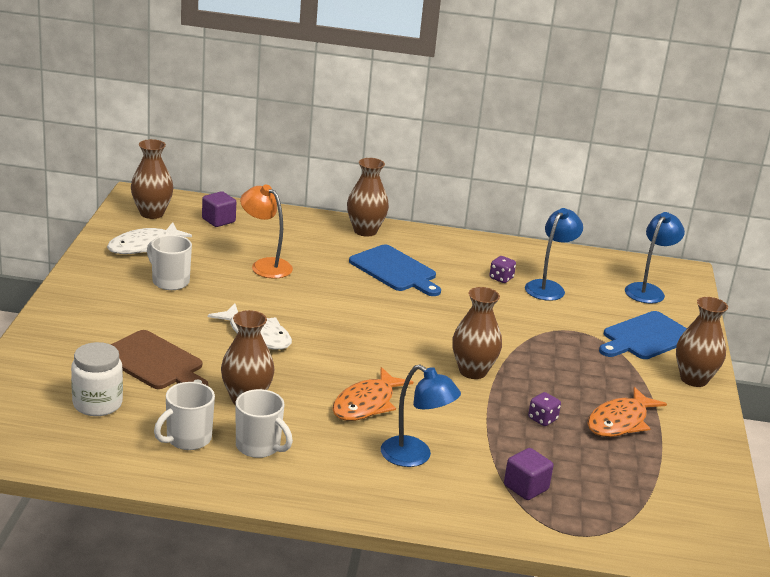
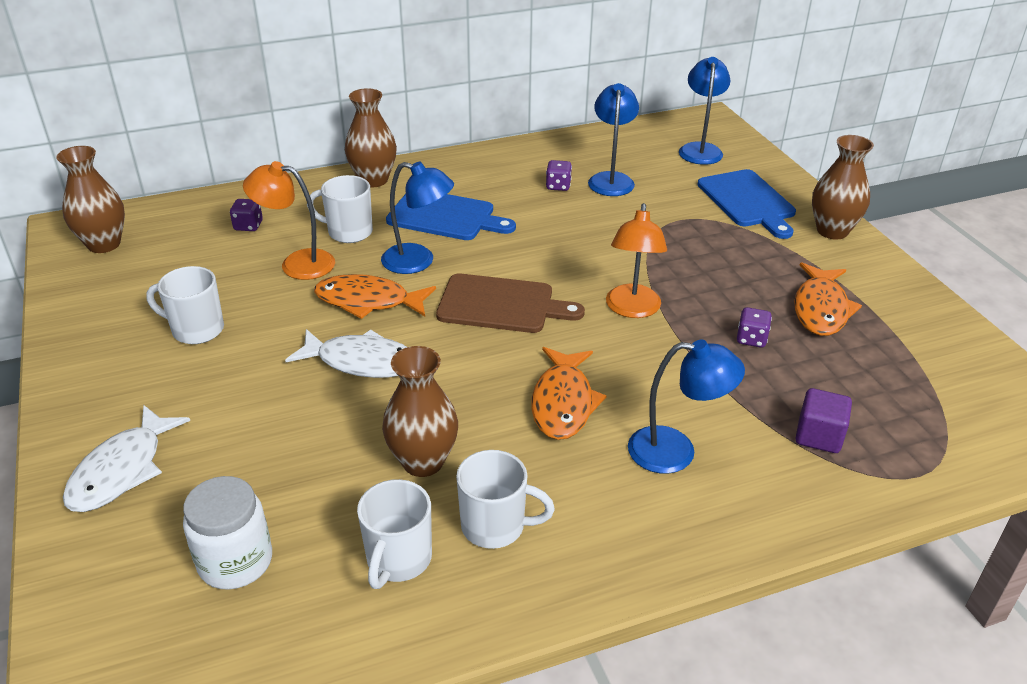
camera: 25 degrees left, 10 degrees up
white fish [107,222,192,254] -> white fish moved to [63,405,190,512]
brown cutting board [110,330,208,389] -> brown cutting board moved to [436,273,585,333]
purple cube [202,191,236,227] -> none
brown vase [452,287,502,379] -> orange lamp [606,203,667,318]
blue cutting board [599,311,687,359] -> blue cutting board turned 45 degrees counterclockwise [698,169,796,239]
none -> purple dice [230,199,263,231]
none -> white mug [307,175,373,243]
none -> orange fish [314,274,436,319]
none -> blue lamp [381,162,454,274]

